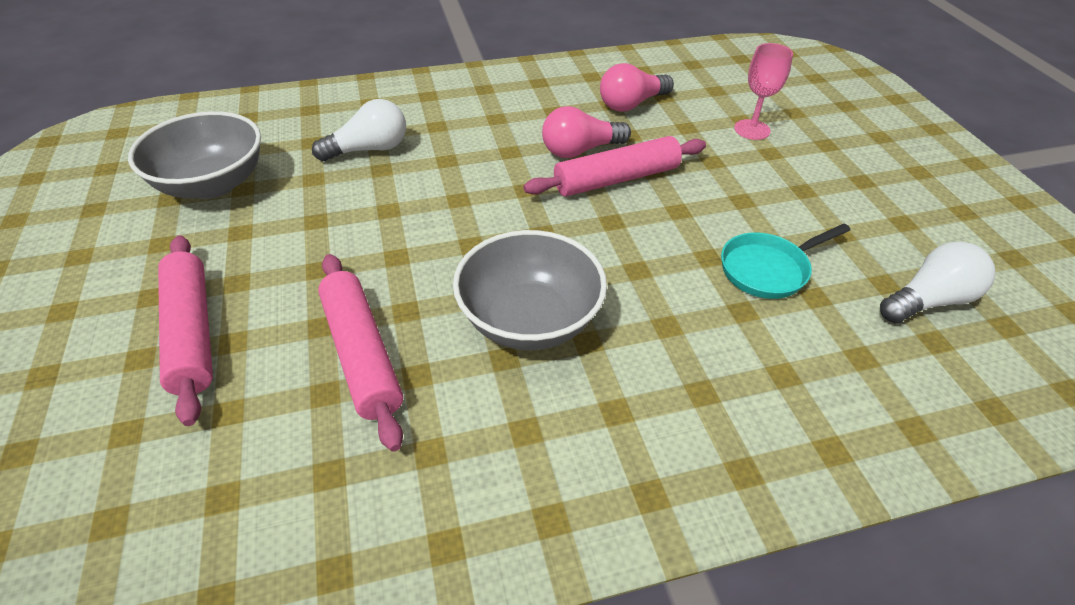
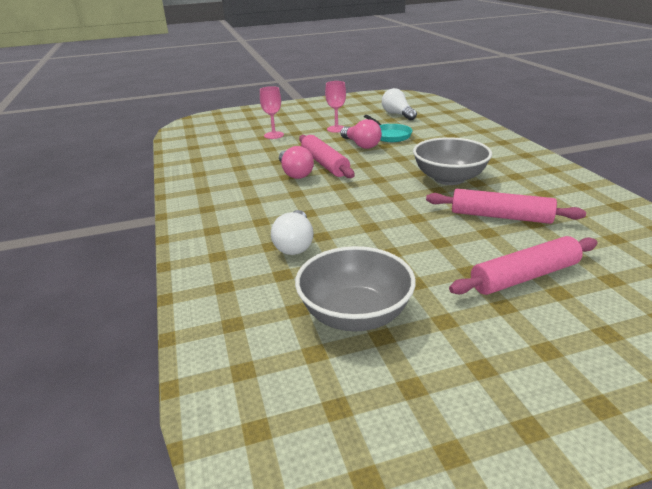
camera: 90 degrees left, 15 degrees down
white light bulb [312,99,406,161] -> white light bulb turned 150 degrees counterclockwise [271,210,314,255]
pink rolling pin [318,254,403,452] -> pink rolling pin turned 45 degrees clockwise [426,189,586,224]
pink light bulb [600,63,674,112] -> pink light bulb moved to [340,119,382,149]
none -> pink goblet [325,81,346,133]

